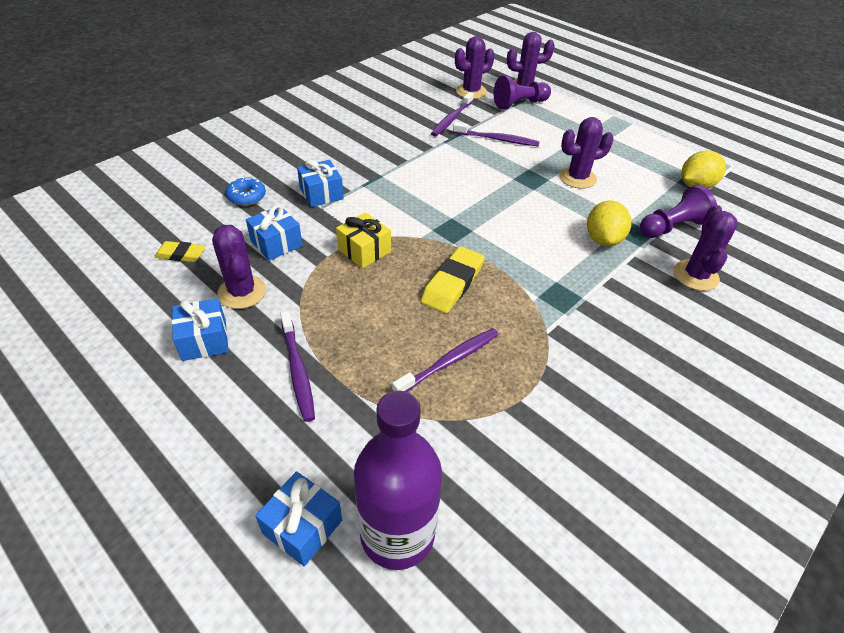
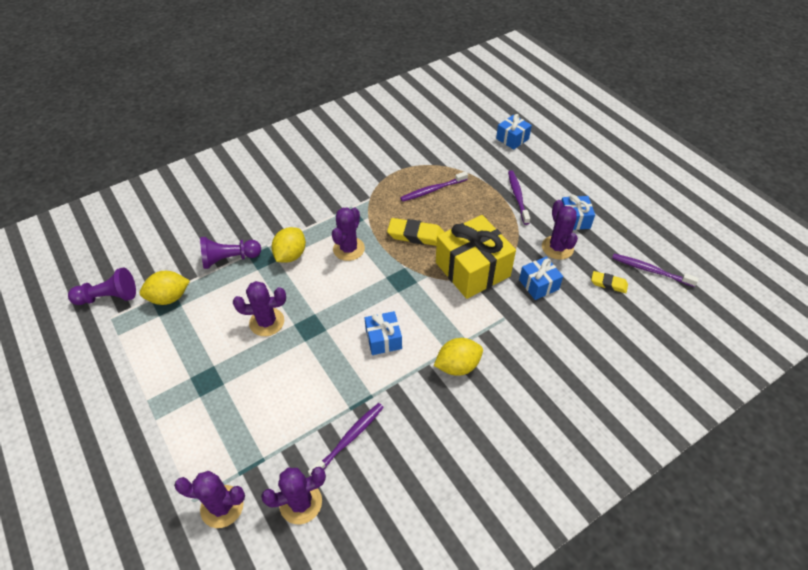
camera: 165 degrees left, 5 degrees up
blue donut [226,177,266,206] -> none
blue gift [297,159,344,207] -> blue gift moved to [365,311,402,355]
yellow gift [336,212,391,269] -> yellow gift [436,215,516,299], size x1.92
purple bottle [354,390,442,570] -> none
yellow eraser [421,246,485,314] -> yellow eraser turned 60 degrees clockwise [387,218,444,246]
purple toothbrush [453,122,540,146] -> purple toothbrush moved to [612,254,699,287]
purple pawn [493,76,551,110] -> purple pawn moved to [68,268,136,305]
purple cactus [674,205,738,291] -> purple cactus moved to [332,207,365,261]
none -> yellow lemon [434,338,483,376]

